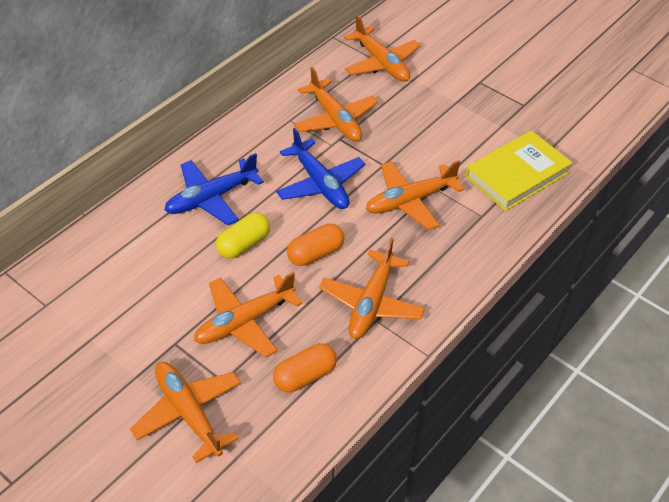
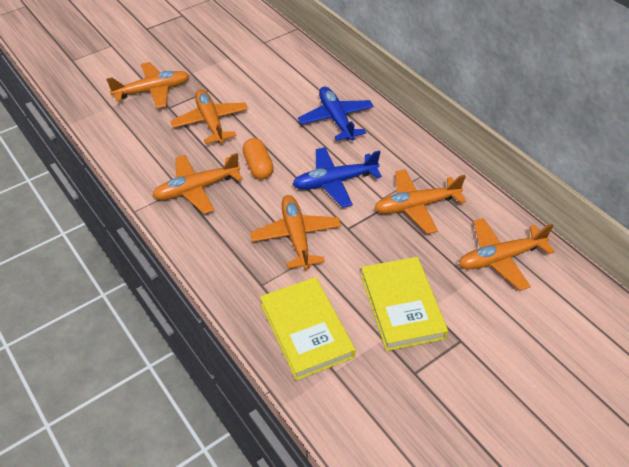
camera: 105 degrees right, 0 degrees up
yellow capsule [216,212,270,259] -> none
orange capsule [273,343,337,392] -> none
orange plane [319,238,425,339] -> orange plane turned 60 degrees counterclockwise [152,153,243,214]
none -> yellow book [361,257,448,351]

